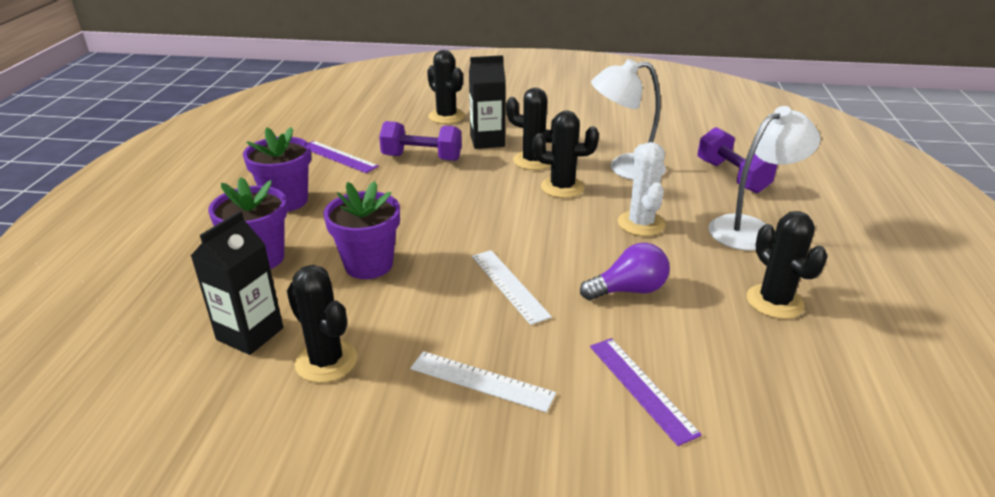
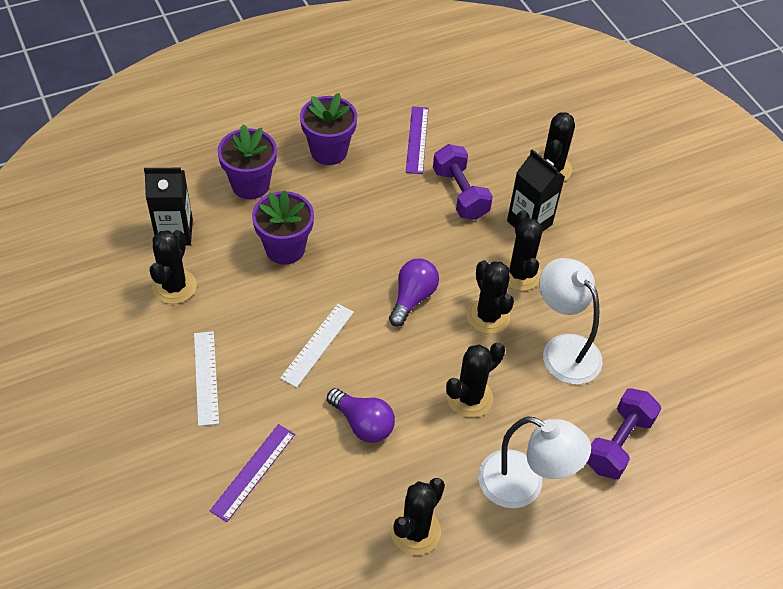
camera: 55 degrees right, 20 degrees up
white cactus [618,142,665,236] -> black cactus [446,342,505,418]
none -> purple light bulb [389,258,439,327]

